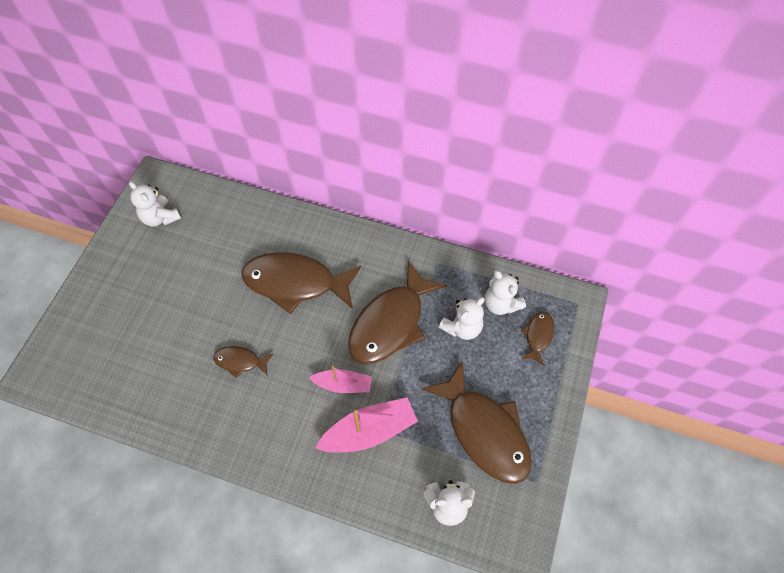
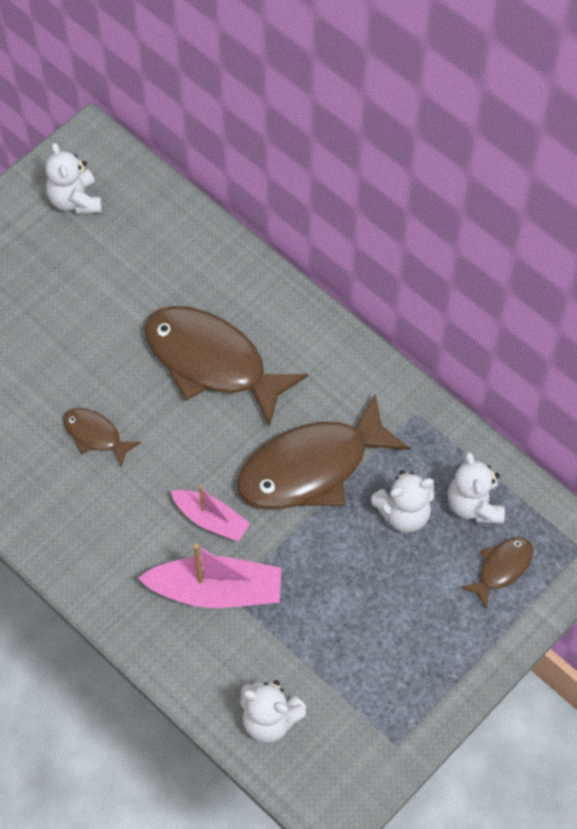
camera: 25 degrees right, 0 degrees up
brown fish [422,360,532,484] -> none

